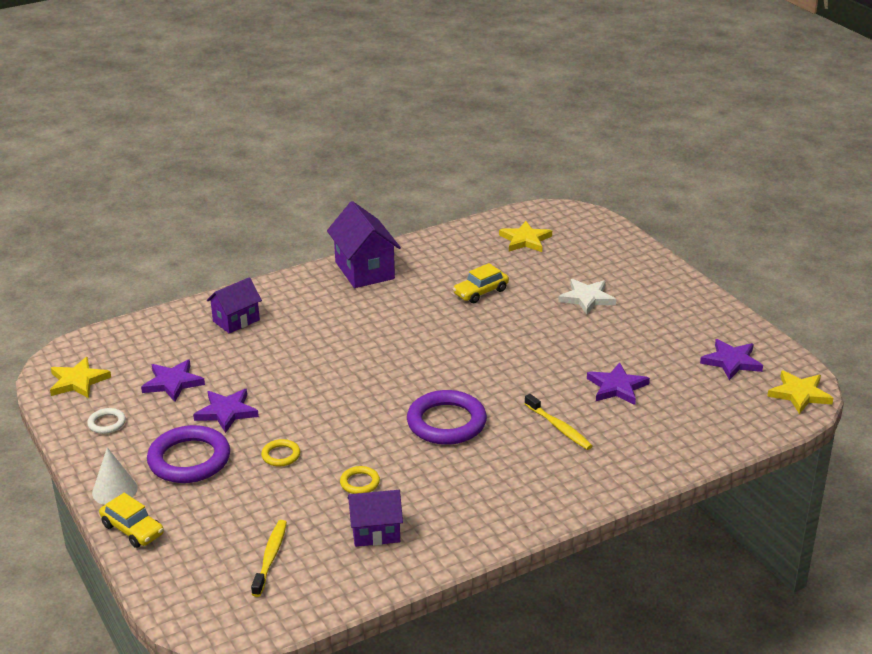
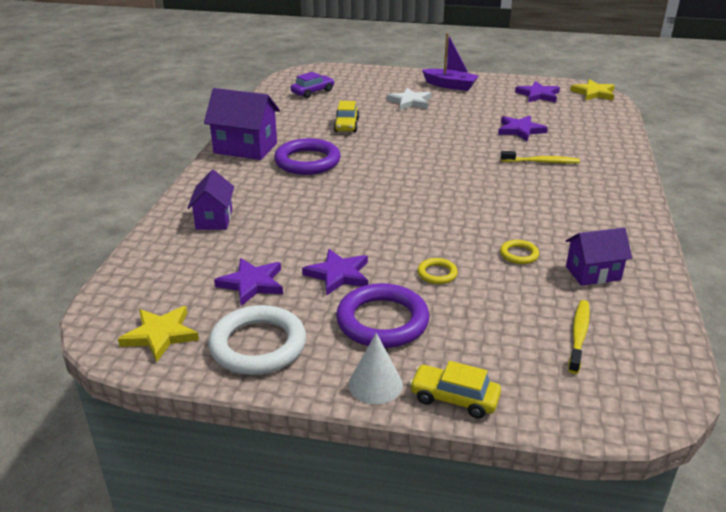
camera: 50 degrees left, 0 degrees up
white ring [87,408,126,434] -> white ring [208,305,306,375], size x2.11
yellow car [99,493,164,548] -> yellow car turned 150 degrees counterclockwise [409,361,501,419]
yellow toothbrush [251,520,287,597] -> yellow toothbrush turned 60 degrees clockwise [568,300,590,374]
purple house [348,490,403,547] -> purple house turned 45 degrees clockwise [566,228,632,286]
purple ring [407,390,487,445] -> purple ring moved to [274,138,341,175]
yellow star [499,221,552,252] -> purple car [291,72,335,98]
none -> purple boat [422,33,478,91]

